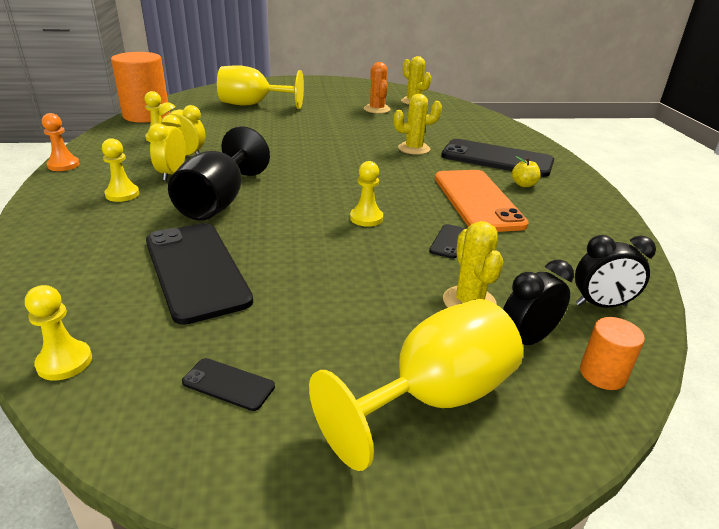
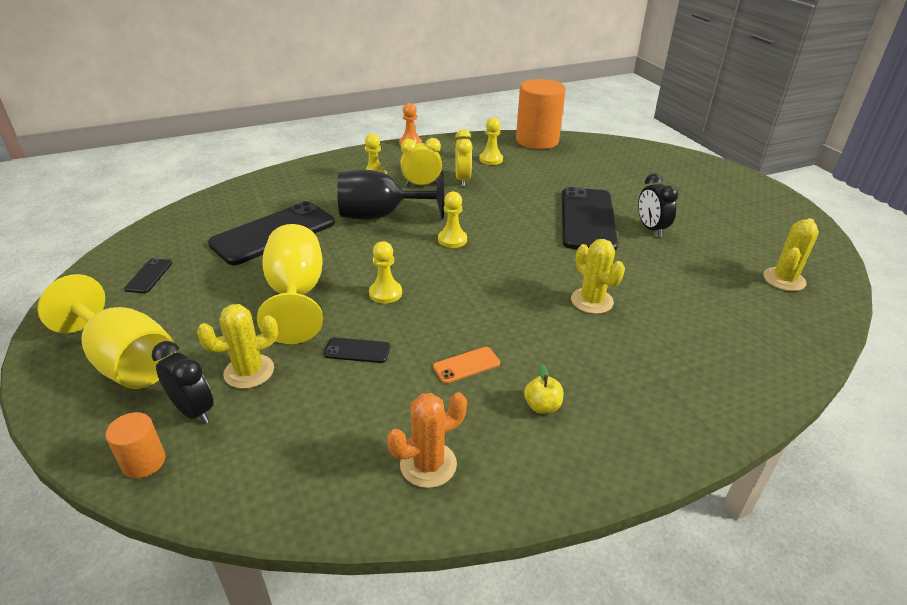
camera: 75 degrees right, 5 degrees up
yellow pawn [25,285,92,381] -> yellow pawn moved to [438,192,467,248]
yellow goblet [217,65,304,109] -> yellow goblet moved to [257,224,323,344]
orange cactus [364,62,391,114] -> orange cactus moved to [387,392,467,488]
orange phone [435,170,529,232] -> orange phone [433,347,500,384], size x0.42
black phone [441,139,554,177] -> black phone moved to [562,187,618,251]
black clock [575,235,656,308] -> black clock moved to [638,174,679,237]

